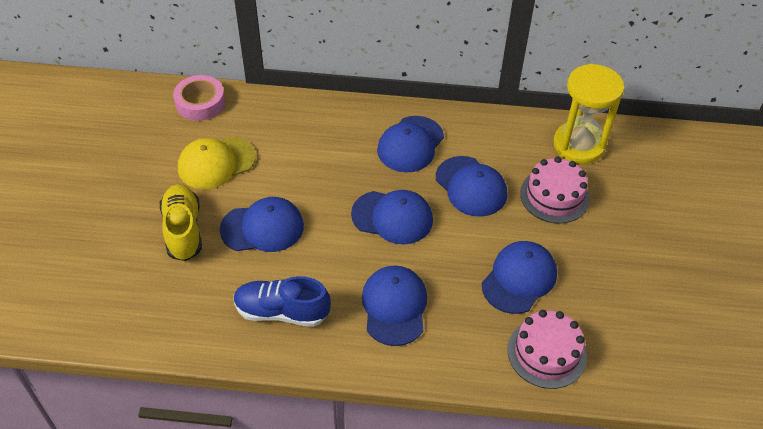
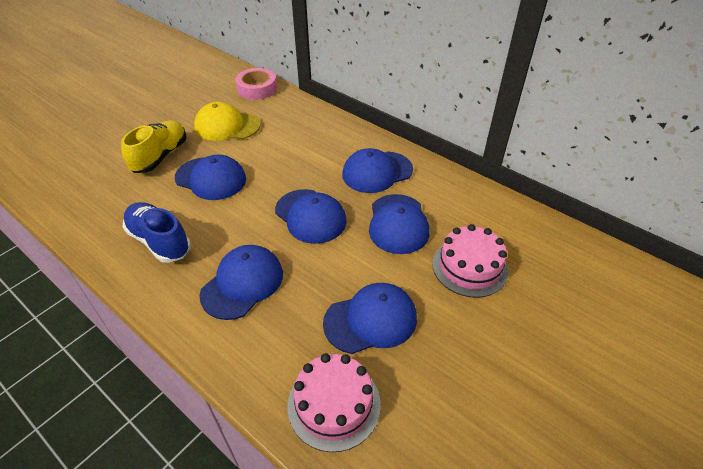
camera: 35 degrees right, 5 degrees down
yellow hourglass [553,64,624,164] -> none

